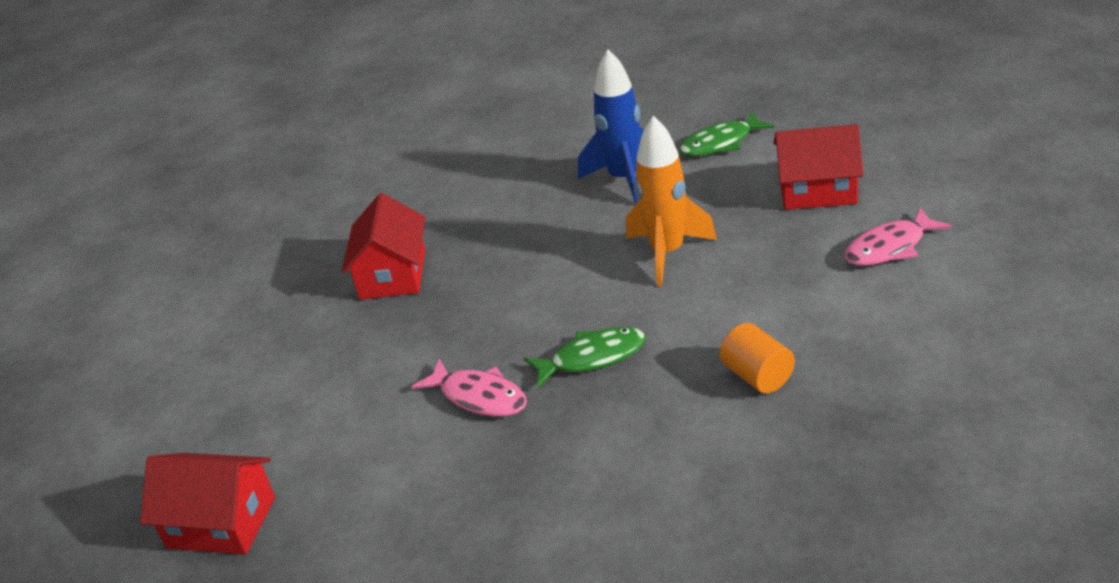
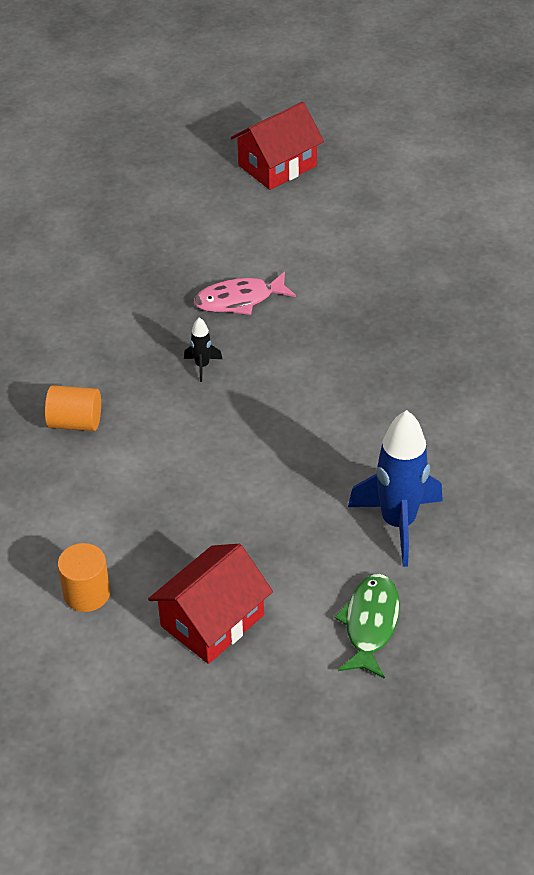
camera: 125 degrees right, 10 degrees up
red house [341,193,425,300] -> none
green fish [524,327,646,388] -> black rocket [184,317,222,382]
orange rocket [626,116,717,286] -> none
pink fish [845,207,951,266] -> orange cylinder [58,543,110,612]

